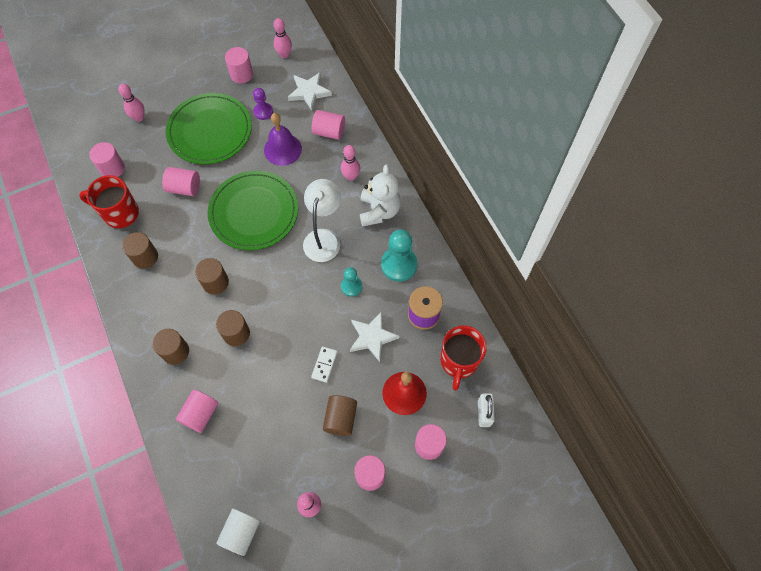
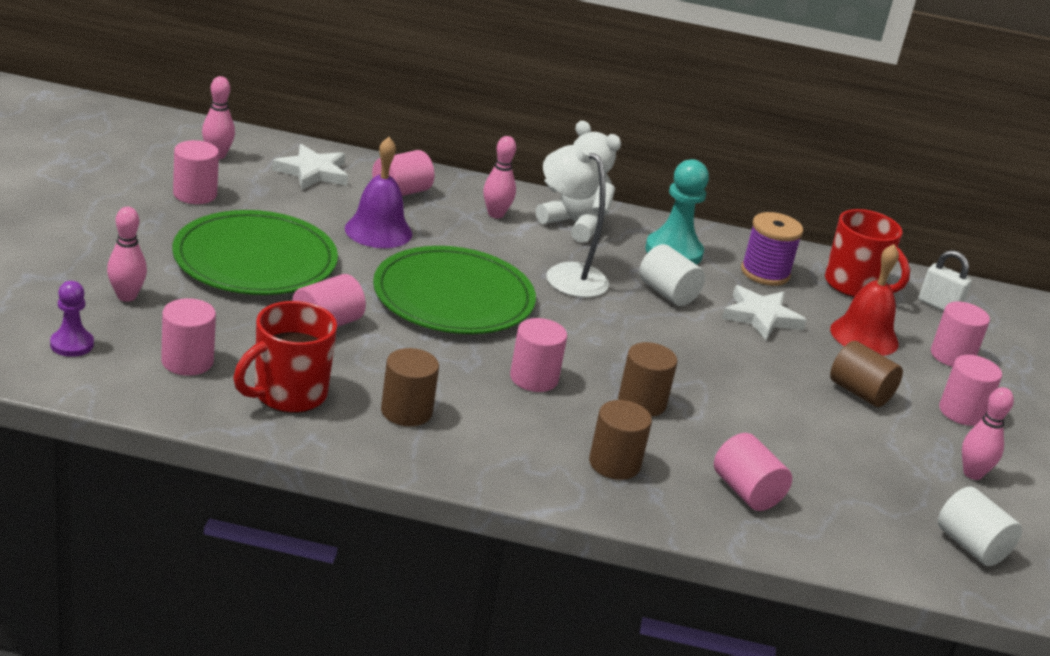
camera: 60 degrees left, 35 degrees down
brown cylinder [195,258,229,295] -> pink cylinder [510,318,567,392]
purple pawn [253,88,273,120] -> purple pawn moved to [50,281,94,357]
white domino [311,346,338,383] -> none
turquoise pawn [341,267,362,297] -> white cylinder [639,244,705,306]

